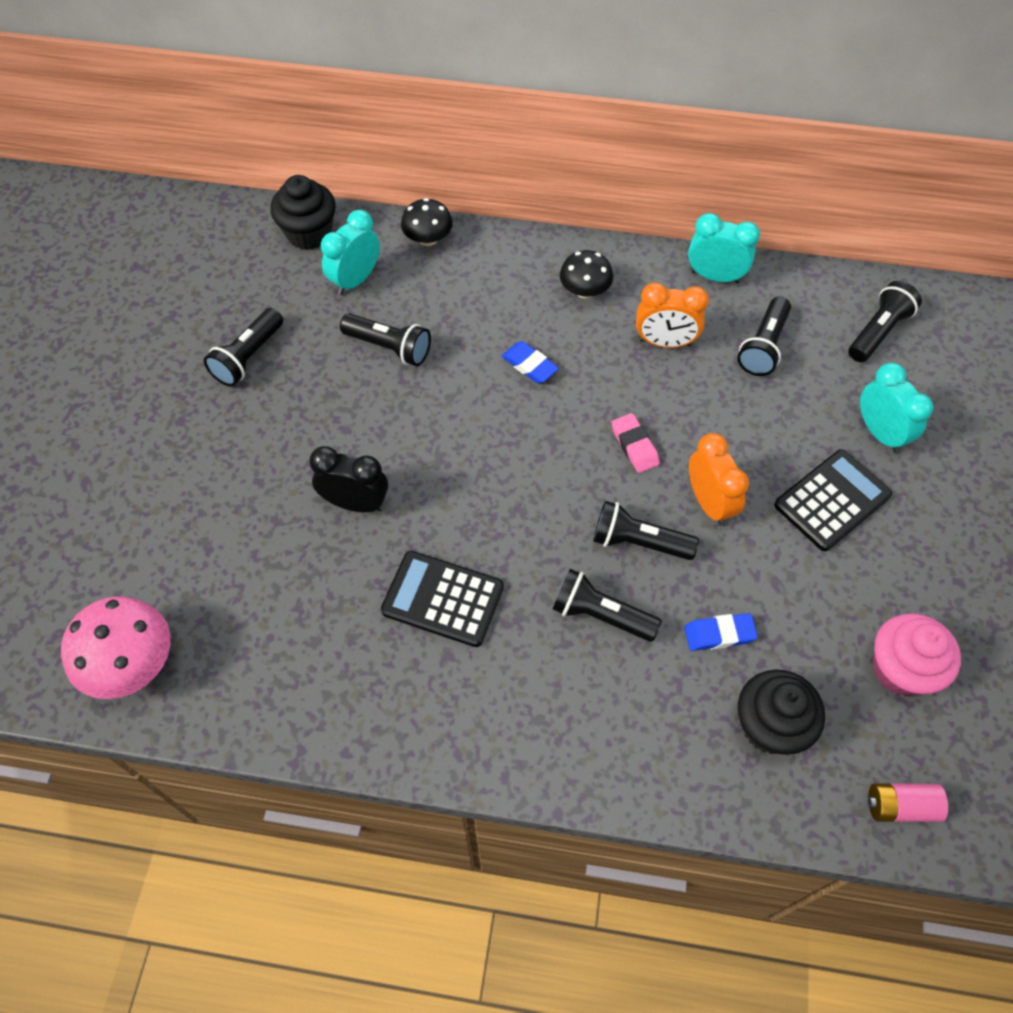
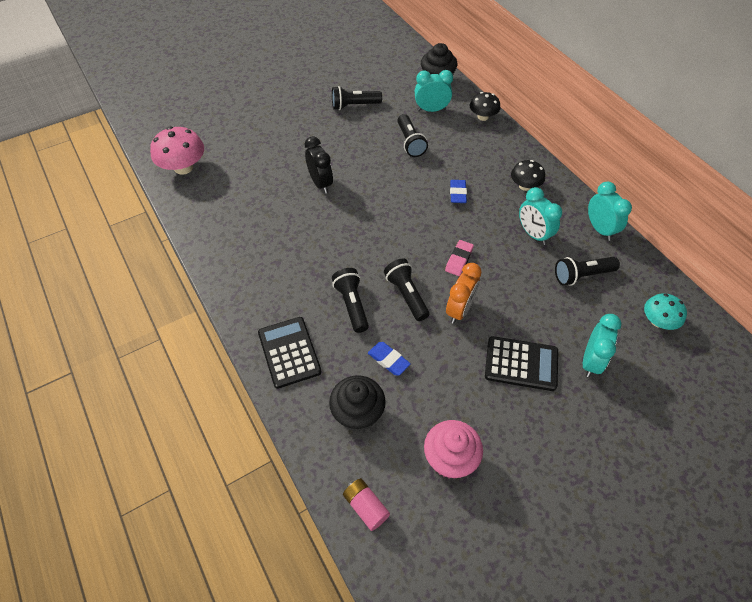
camera: 50 degrees right, 5 degrees down
black calculator [381,551,504,647] -> black calculator moved to [258,317,322,389]
orange clock [636,283,709,348] -> turquoise clock [519,187,562,245]
black flashlight [848,281,922,362] -> turquoise mushroom [644,293,687,330]

